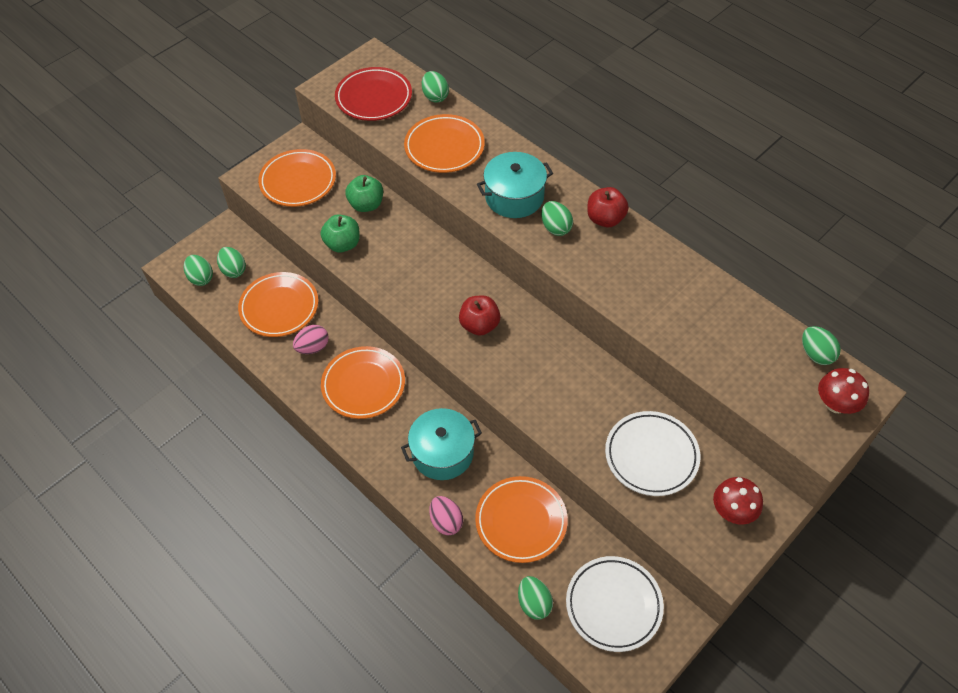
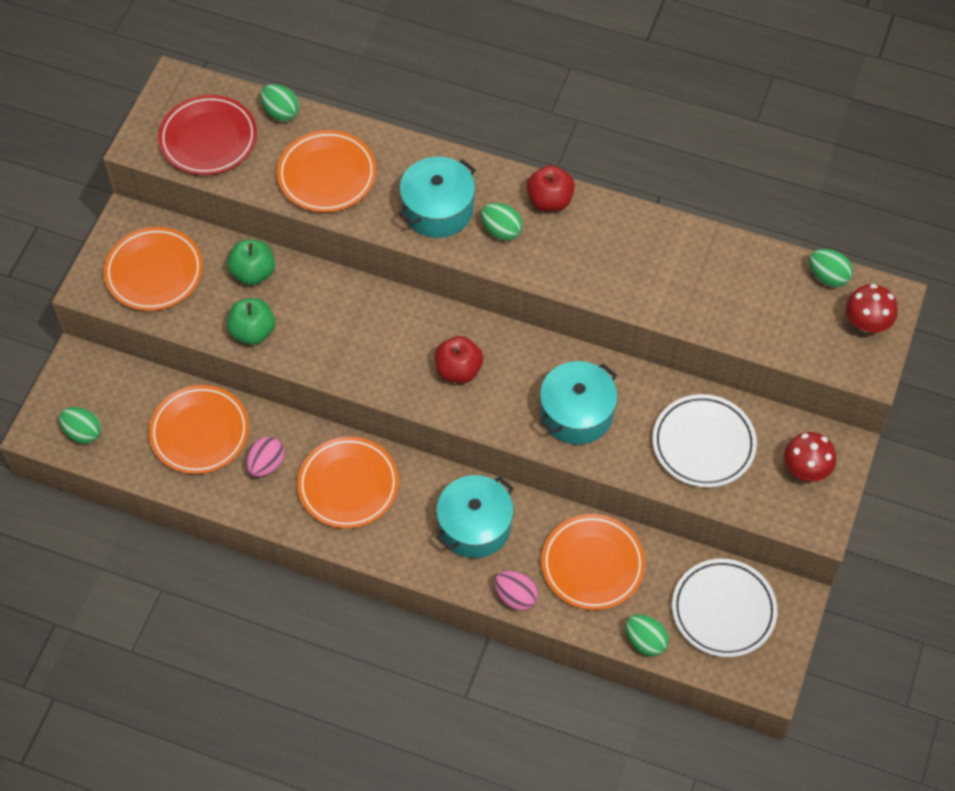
camera: 25 degrees left, 5 degrees up
green egg [217,247,246,278] -> none
none -> turquoise pot [539,361,618,444]

